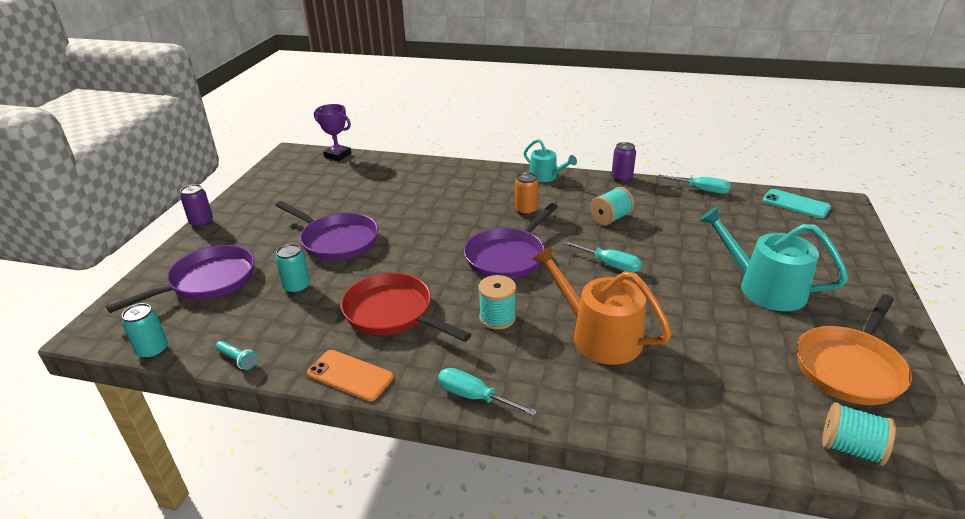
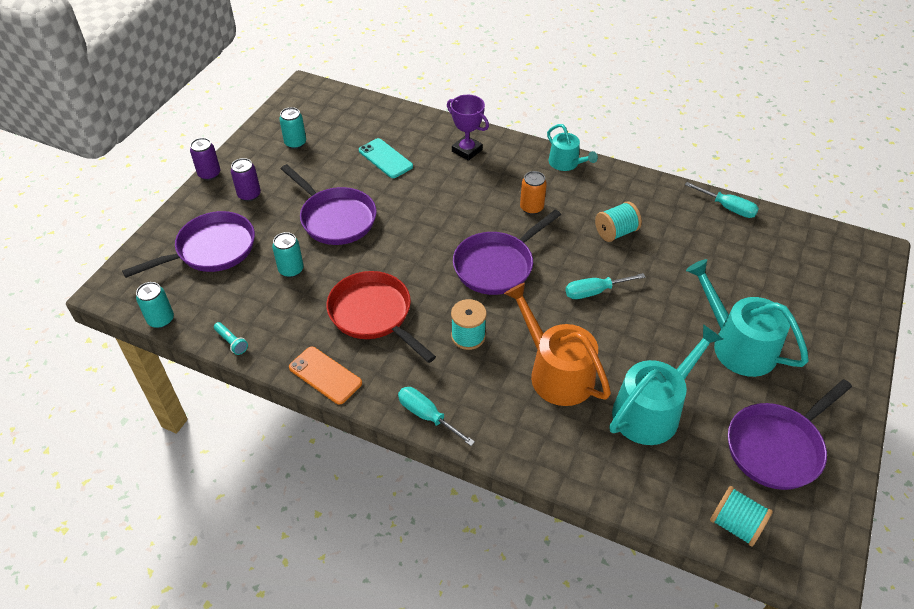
camera: 10 degrees right, 15 degrees up
purple trophy [314,104,351,161] -> purple trophy moved to [447,95,489,161]
turquoise screwdriver [563,241,642,272] -> turquoise screwdriver turned 120 degrees clockwise [565,273,646,299]
purple can [612,142,636,182] -> purple can moved to [231,158,261,201]
turquoise phone [763,189,831,218] -> turquoise phone moved to [359,138,413,178]
orange pan [796,294,912,405] -> purple pan [728,379,852,490]
none -> turquoise can [279,107,306,149]
none -> turquoise watering can [610,324,723,445]

